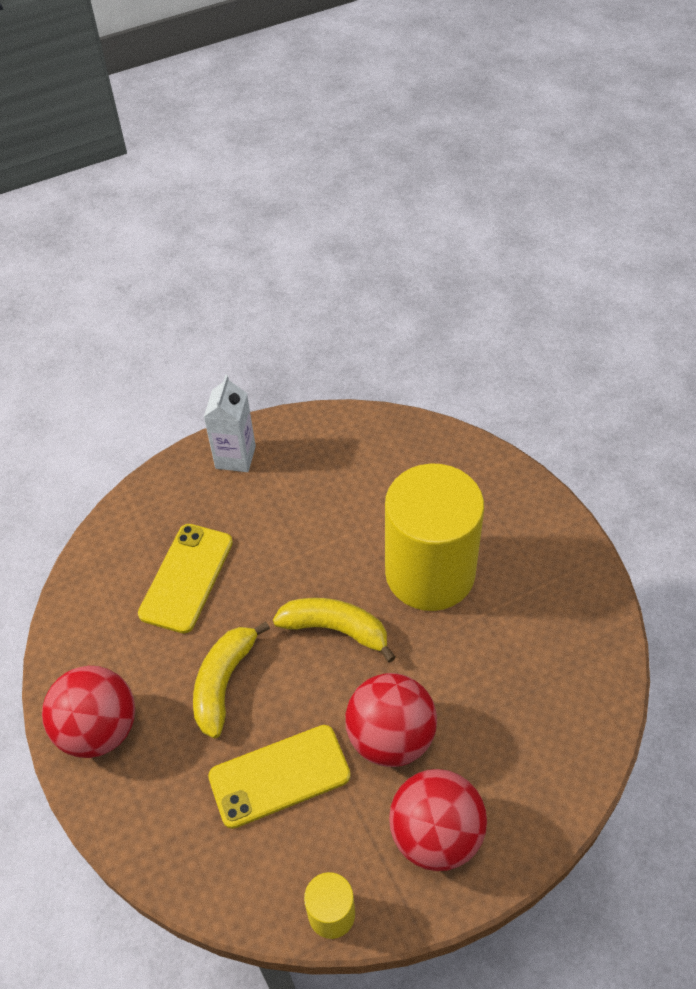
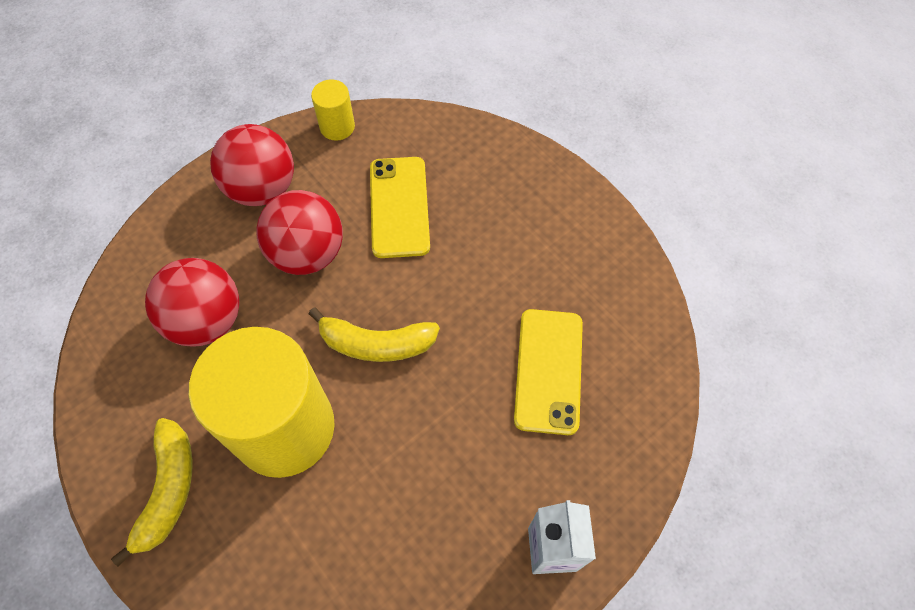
camera: 165 degrees right, 10 degrees up
red ball [42,666,135,758] -> red ball moved to [145,258,240,347]
yellow banana [193,621,270,738] -> yellow banana moved to [111,418,192,566]
yellow phone [208,725,351,829] -> yellow phone turned 60 degrees counterclockwise [370,157,430,258]

